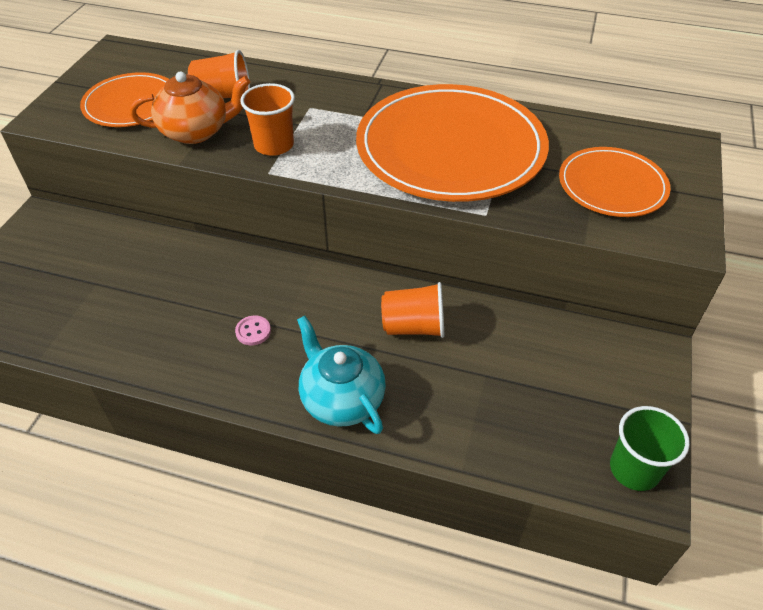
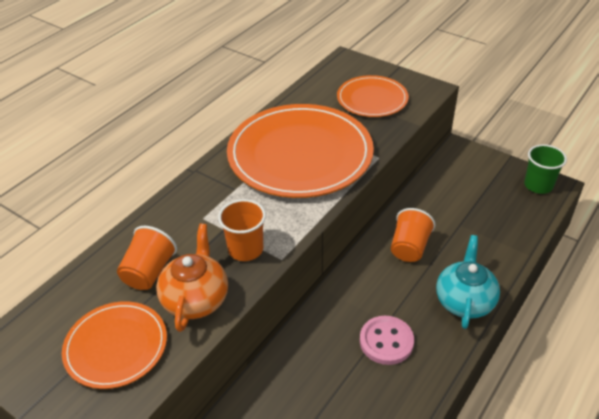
camera: 70 degrees left, 5 degrees down
pink button [235,316,271,345] -> pink button [360,316,414,365], size x1.88
turquoise teapot [297,316,386,434] -> turquoise teapot turned 120 degrees clockwise [436,235,500,329]

